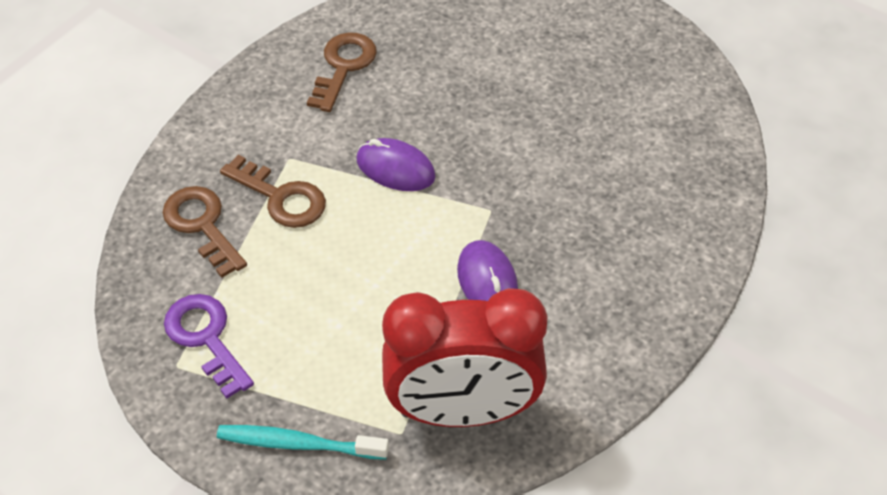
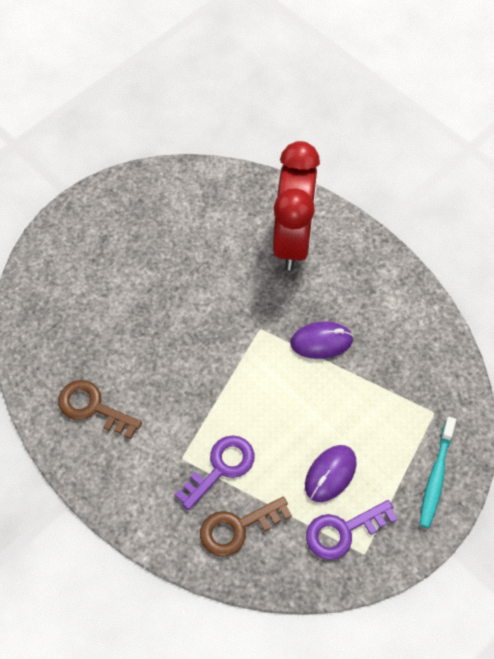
camera: 80 degrees left, 10 degrees up
brown key [220,155,326,228] -> purple key [175,436,254,510]
purple mouse [356,138,436,191] -> purple mouse moved to [305,445,357,502]
red clock [382,288,547,427] -> red clock moved to [273,141,320,270]

